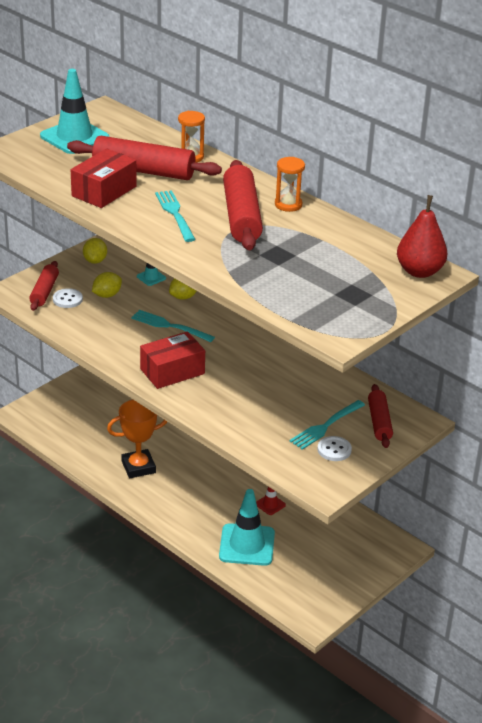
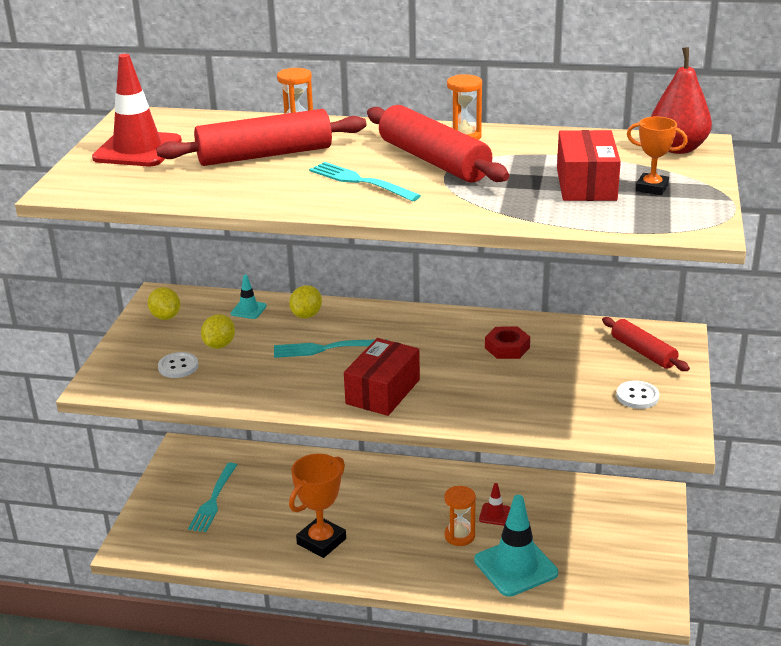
camera: 30 degrees left, 5 degrees down
red rolling pin [29,261,59,311] -> none
turquoise traffic cone [40,69,109,154] -> red traffic cone [92,54,182,166]
red box [71,149,137,208] -> red box moved to [557,130,621,201]
turquoise fork [289,400,365,450] -> turquoise fork moved to [188,463,237,532]
none -> orange hourglass [444,486,476,546]
none -> red nut [485,326,530,359]
none -> orange trophy [627,116,688,195]

